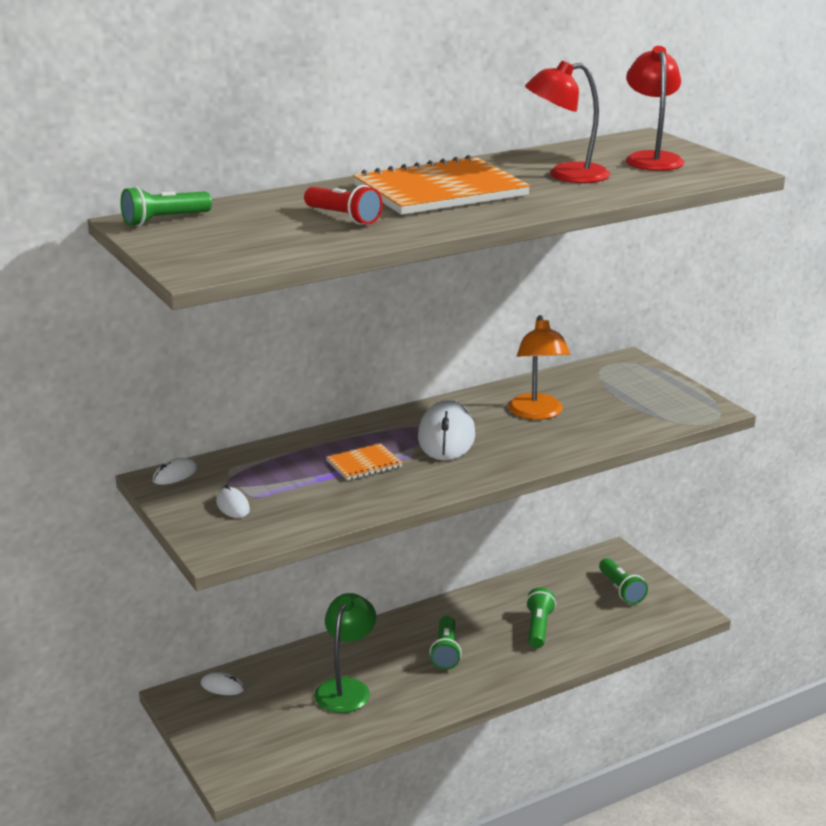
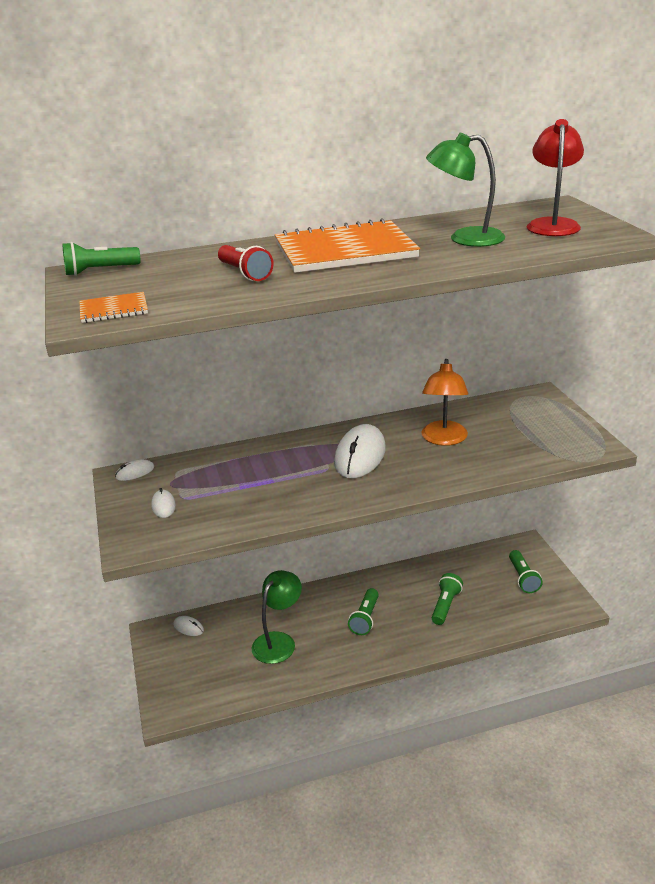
camera: 15 degrees right, 5 degrees up
orange notebook [326,443,402,481] -> orange notebook moved to [79,292,148,323]
red lamp [525,61,610,183] -> green lamp [426,133,505,247]

